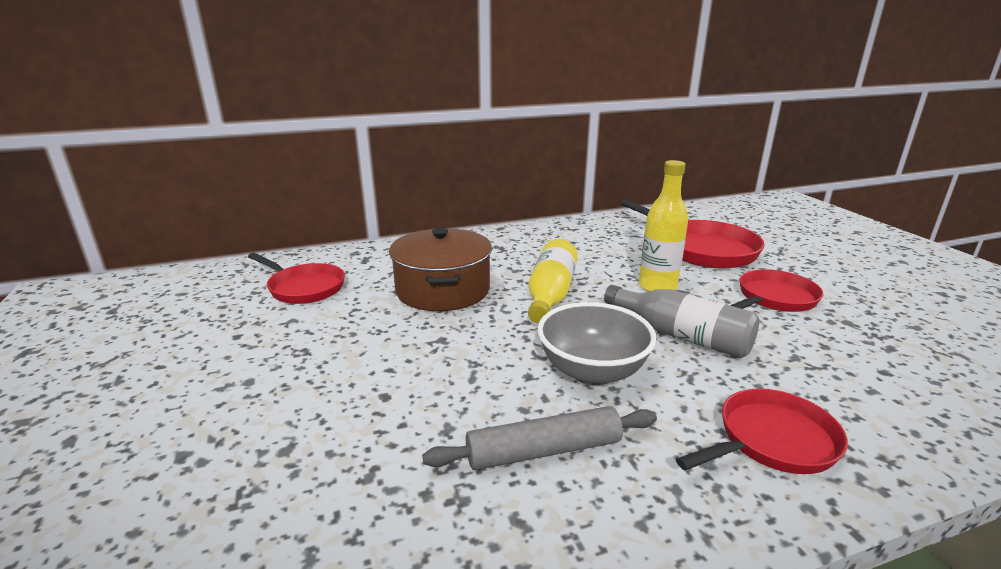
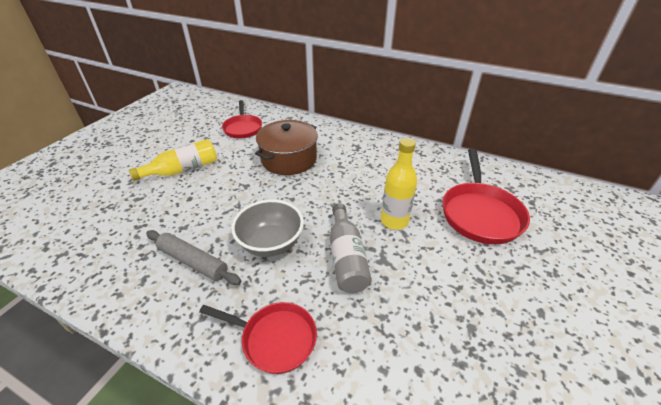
camera: 45 degrees right, 15 degrees up
yellow bottle [528,239,578,323] -> yellow bottle moved to [129,139,217,181]
red pan [730,269,823,312] -> none

